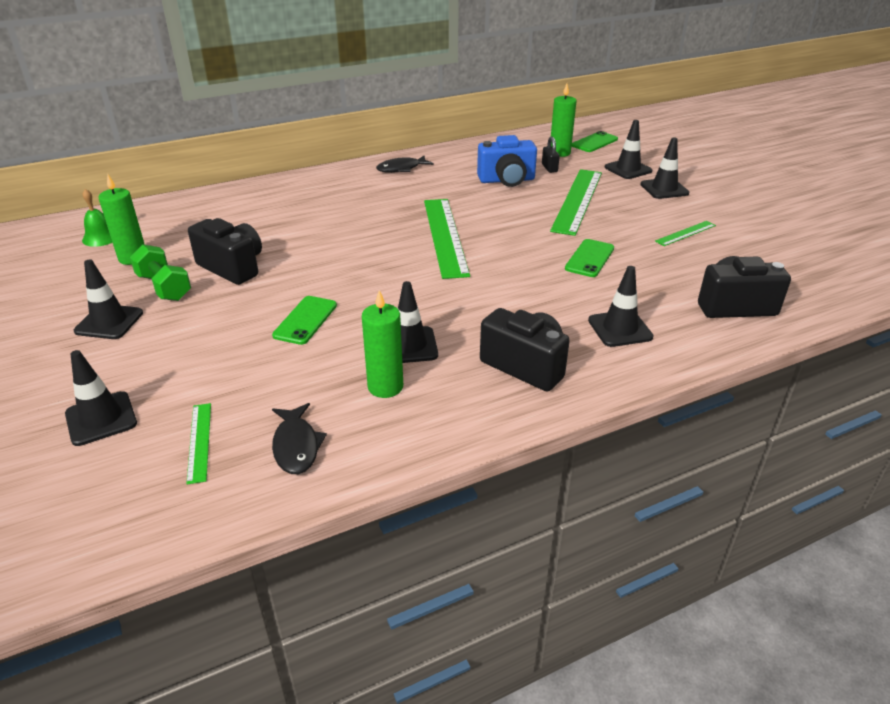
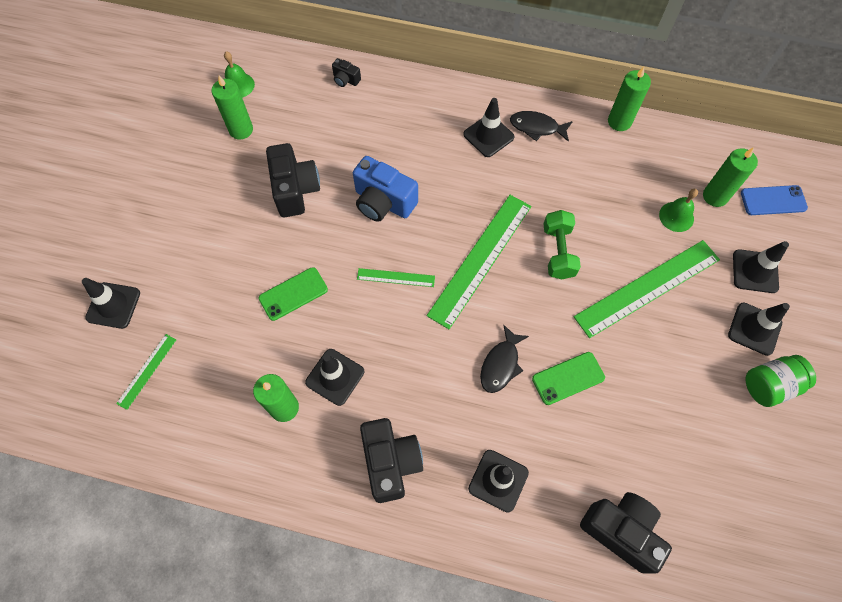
camera: 40 degrees right, 30 degrees up
black traffic cone [74,259,143,339] -> black traffic cone moved to [463,98,515,157]
green dumbbell [130,244,191,301] -> green dumbbell moved to [543,210,581,279]
black fish [272,403,327,474] -> black fish moved to [480,325,529,393]
blue camera [477,135,537,187] -> blue camera moved to [353,156,418,222]
black padlock [542,136,560,173] -> green bell [659,189,698,232]
green phone [572,131,618,152] -> blue phone [741,185,808,215]
green ruler [655,221,716,246] -> green ruler moved to [357,268,435,287]
none -> black camera [332,58,361,87]
none -> green candle [608,67,651,131]
none -> green jar [746,355,816,407]

